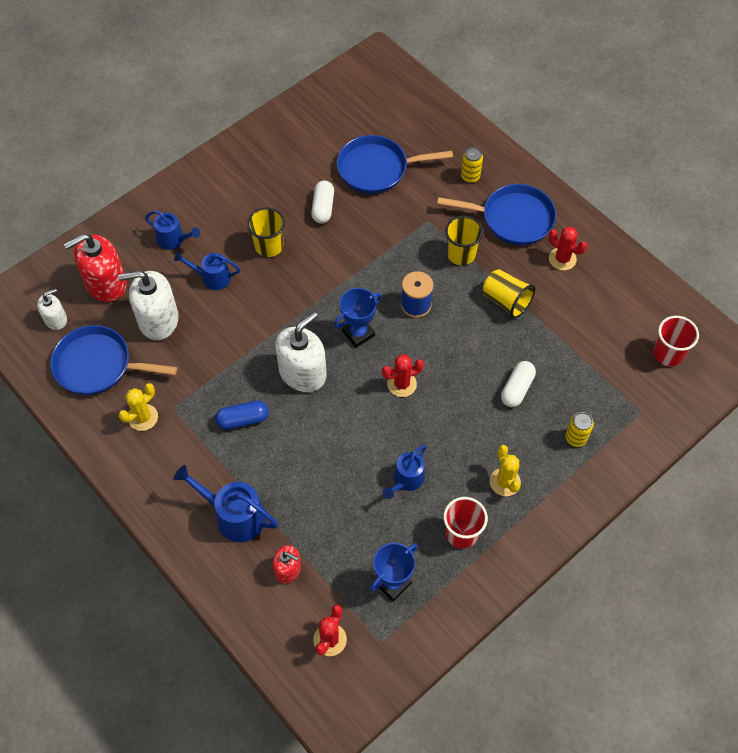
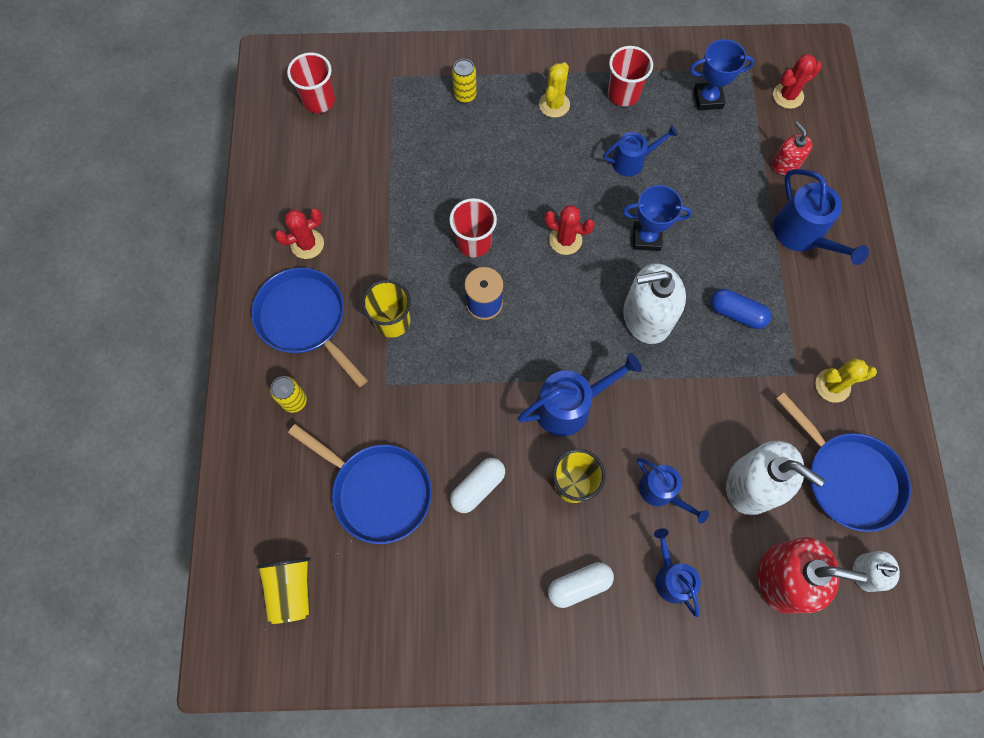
camera: 140 degrees left, 10 degrees up
blue trophy [334,288,382,348] -> blue trophy moved to [622,185,692,251]
yellow cup [483,269,535,318] -> yellow cup moved to [256,557,311,624]
white capsule [501,361,536,407] -> white capsule moved to [548,562,614,608]
red cactus [548,227,587,270] -> red cactus turned 75 degrees clockwise [275,209,324,259]
none -> red cup [449,198,497,257]
none -> blue watering can [517,353,642,436]

